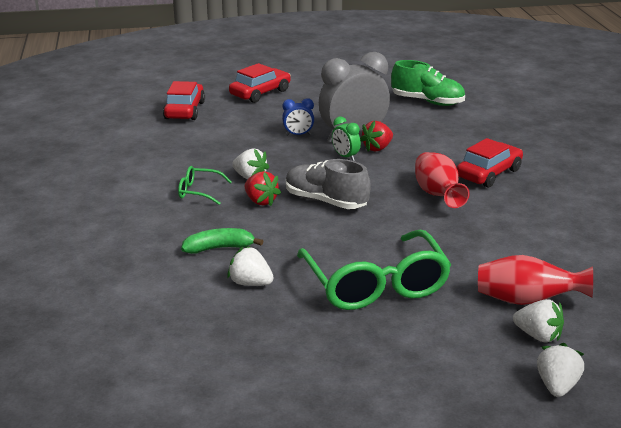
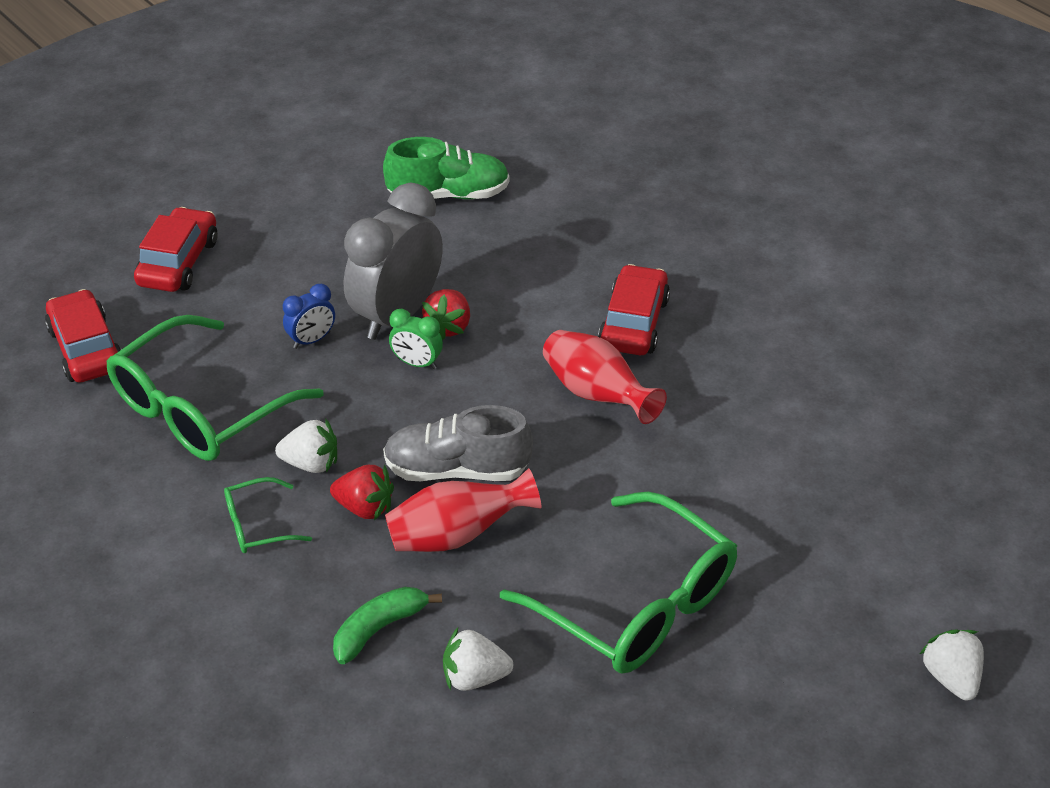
camera: 30 degrees left, 15 degrees up
red vase [478,255,593,305] -> red vase moved to [385,468,542,552]
white strawberry [513,299,564,343] -> none
none -> green glasses [106,315,324,461]

